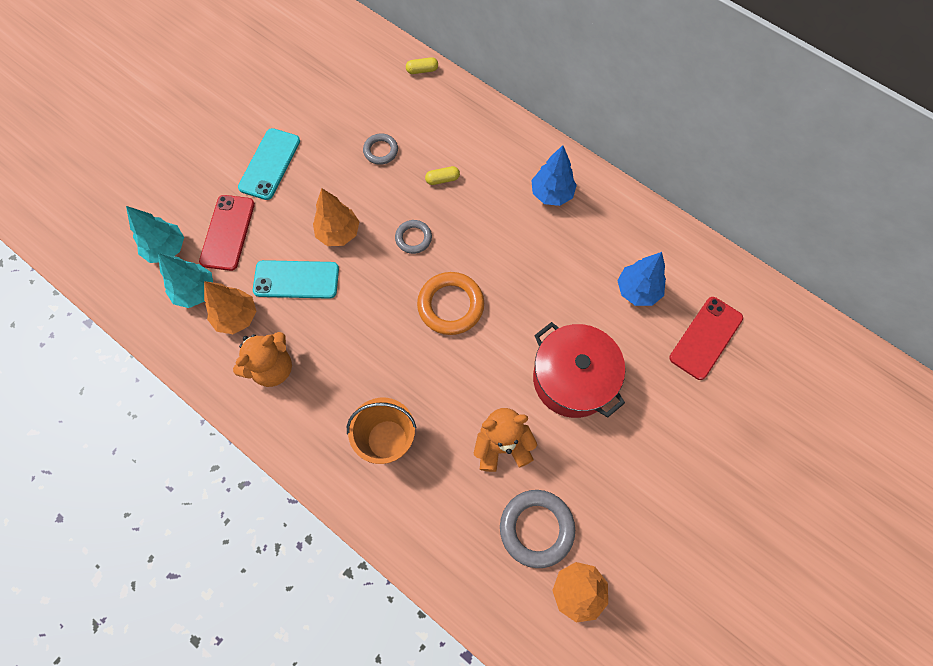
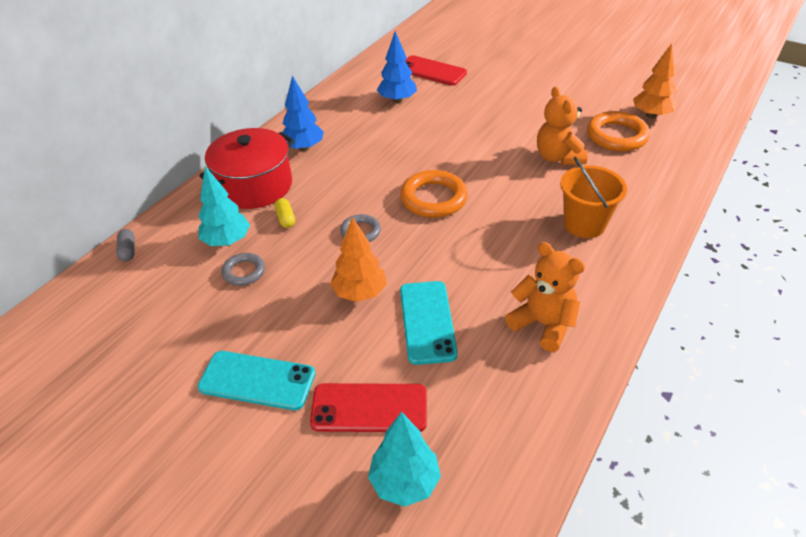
camera: 95 degrees left, 25 degrees down
turquoise tree [158,253,213,308] -> turquoise tree moved to [198,166,250,246]
orange tree [204,281,256,334] -> none
yellow capsule [406,57,438,74] -> grey capsule [116,229,135,261]
grey ring [500,490,575,568] -> orange ring [587,111,650,151]
red pot [533,322,625,418] -> red pot moved to [199,128,294,209]

